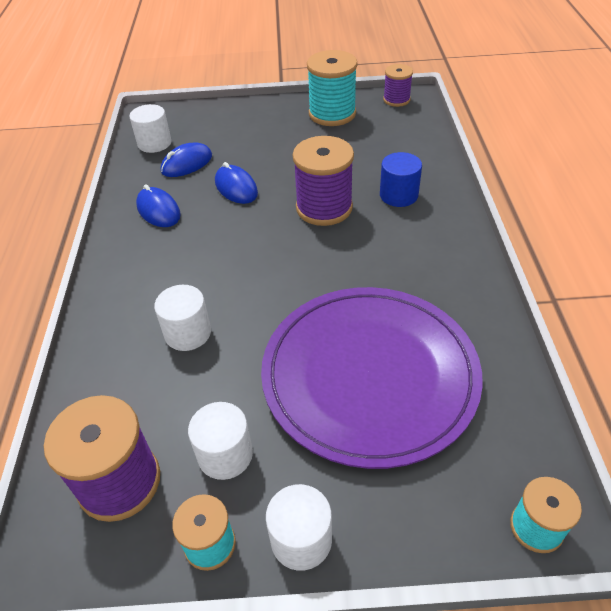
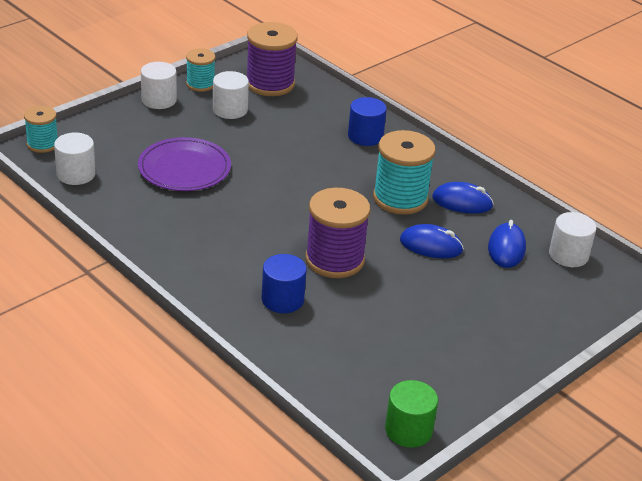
camera: 135 degrees right, 10 degrees down
white cylinder [154,285,211,351] -> white cylinder moved to [54,133,96,185]
purple plate [261,287,483,469] -> purple plate [138,137,231,191], size x0.58
turquoise spool [307,50,357,126] -> turquoise spool moved to [373,130,436,215]
purple spool [383,64,413,107] -> green cylinder [385,380,438,448]
none -> blue cylinder [348,97,387,146]

